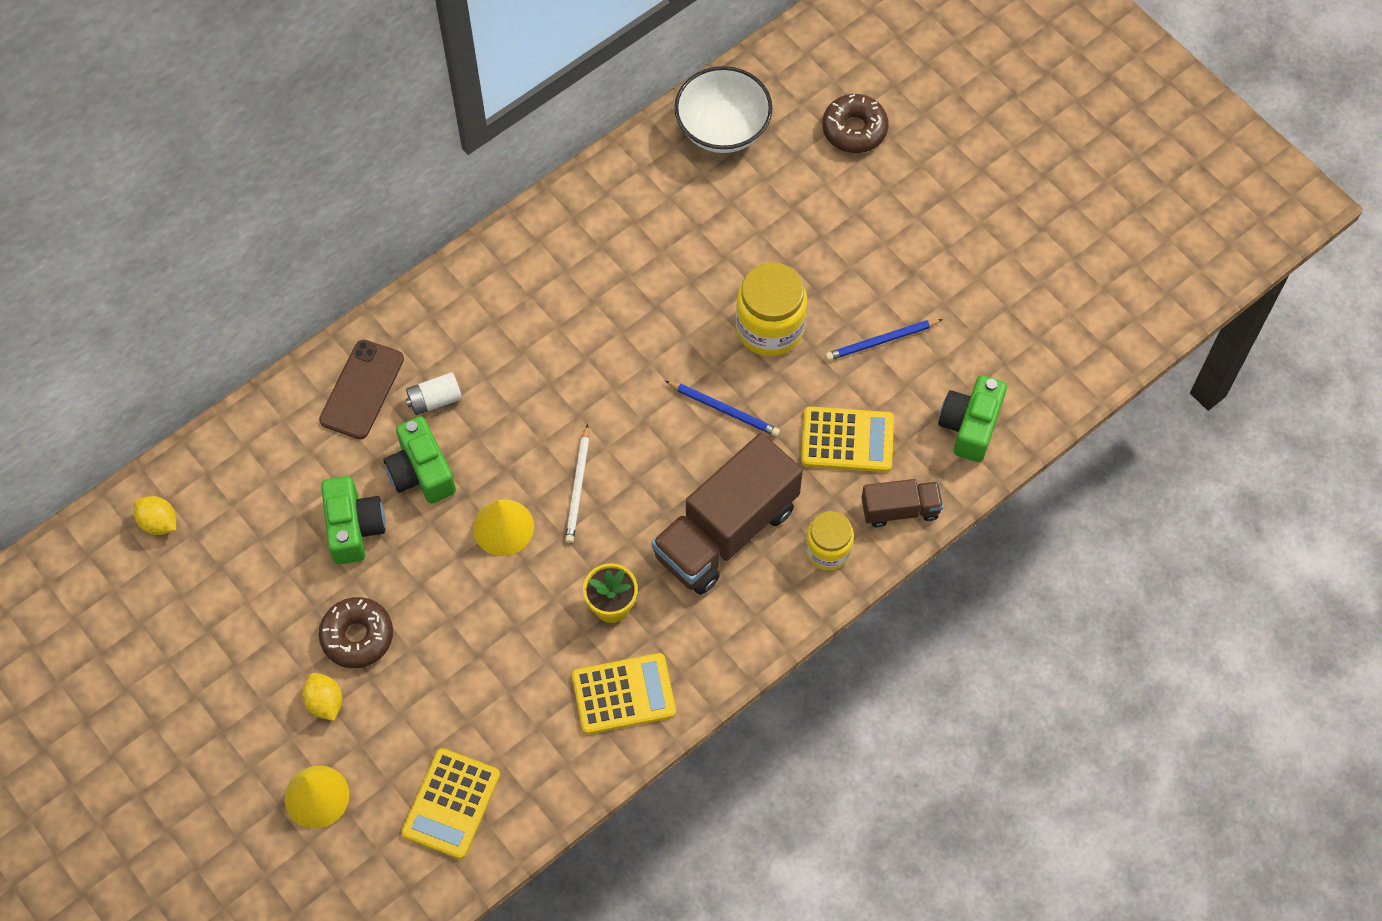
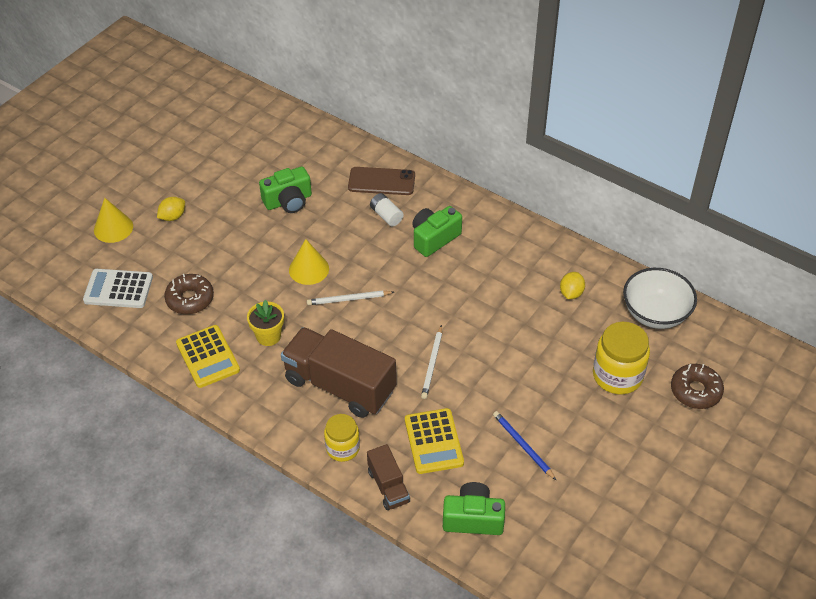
camera: 75 degrees right, 15 degrees down
yellow lemon [134,496,176,535] -> yellow lemon moved to [560,272,585,299]
brown donut [319,597,393,668] -> brown donut moved to [164,274,214,314]
green camera [383,416,456,504] -> green camera moved to [412,206,462,257]
yellow calculator [401,748,500,859] -> white calculator [83,269,153,308]
blue pencil [665,381,780,437] -> white pencil [421,325,442,399]
yellow jar [736,262,807,356] -> yellow jar moved to [593,322,650,394]

